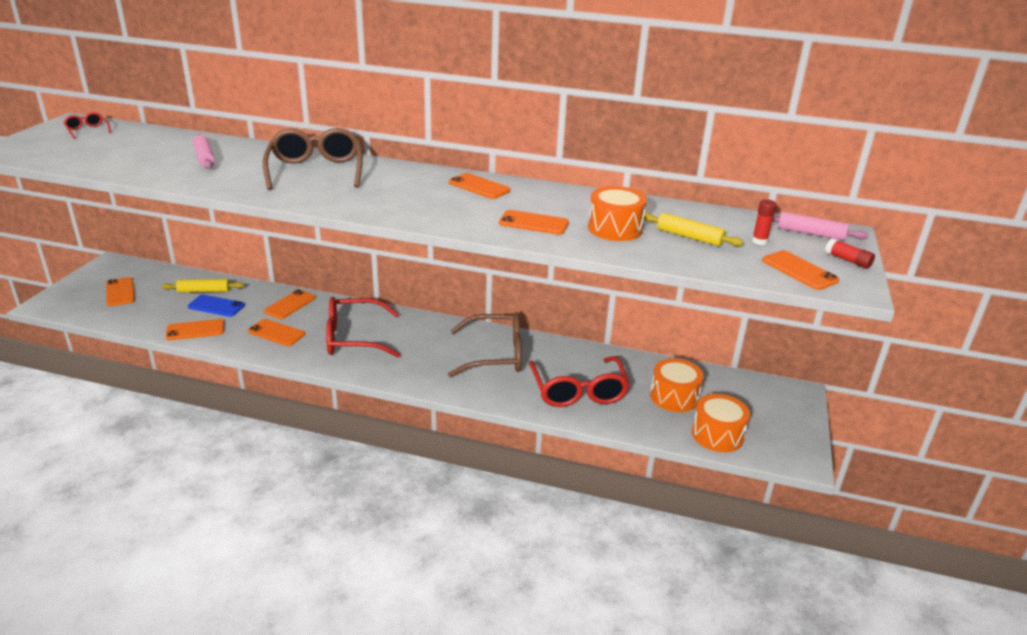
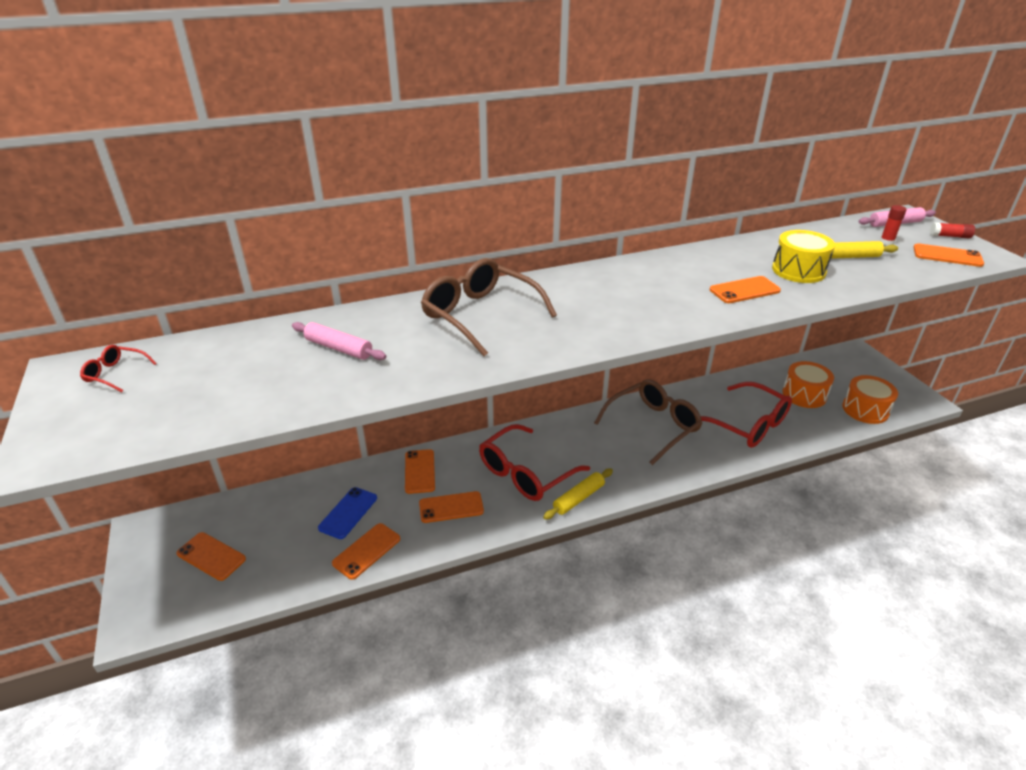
camera: 35 degrees left, 5 degrees up
yellow rolling pin [161,279,244,293] -> yellow rolling pin moved to [543,468,613,520]
blue phone [188,295,245,317] -> blue phone turned 45 degrees counterclockwise [318,487,377,539]
orange phone [449,173,511,199] -> none
orange drum [588,186,647,241] -> yellow drum [772,230,835,283]

